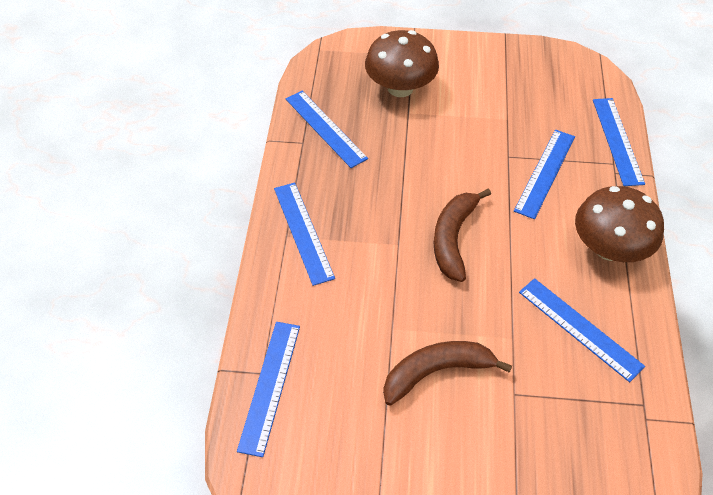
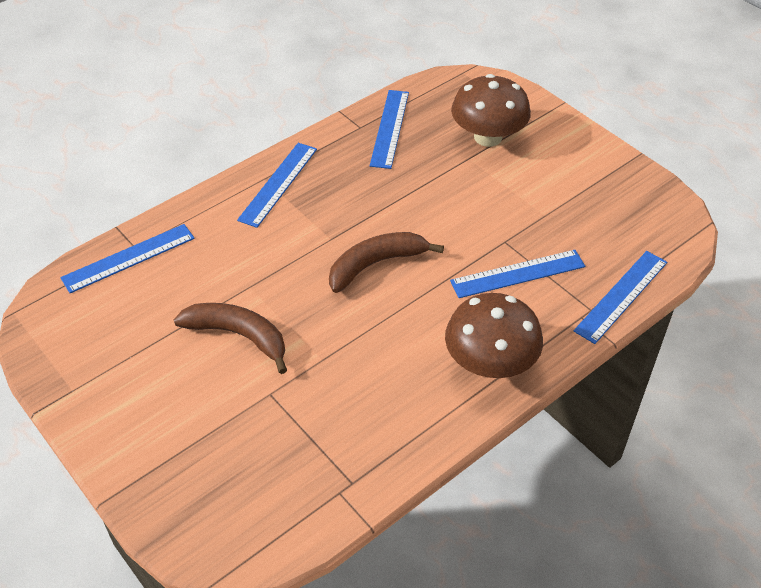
camera: 45 degrees right, 5 degrees down
blue ruler [519,278,645,382] -> none

